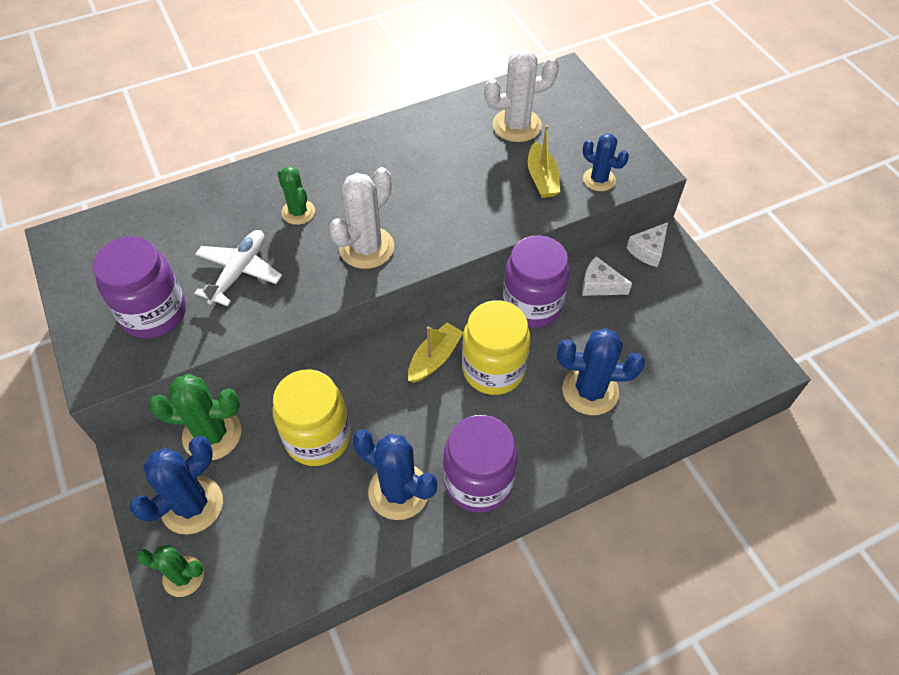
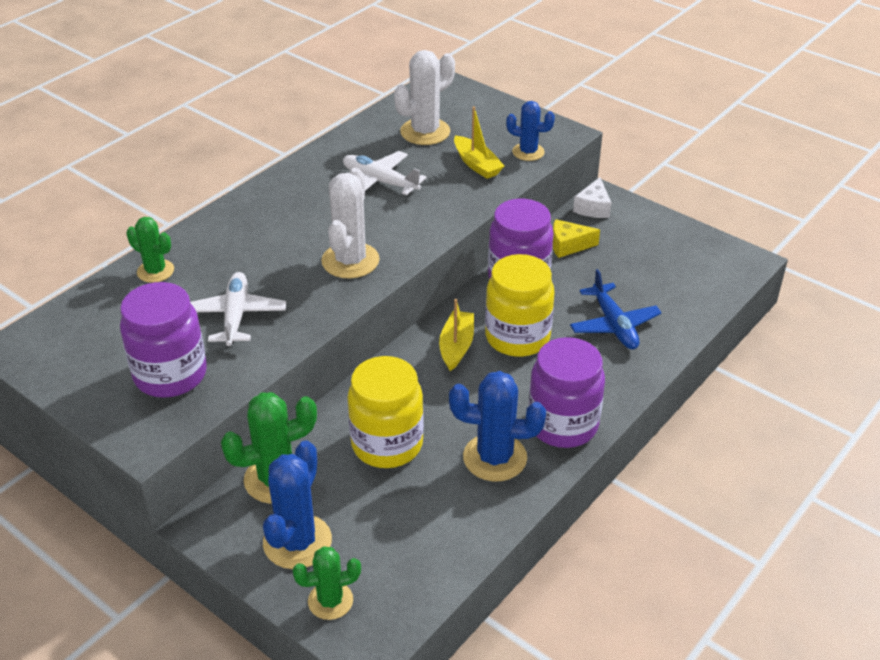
camera: 25 degrees left, 15 degrees down
green cactus [278,166,315,225] -> green cactus moved to [126,217,174,283]
blue cactus [557,328,645,415] -> blue plane [570,269,661,350]
white cheese [582,256,632,296] -> yellow cheese [553,219,600,258]
none -> white plane [343,151,427,195]

